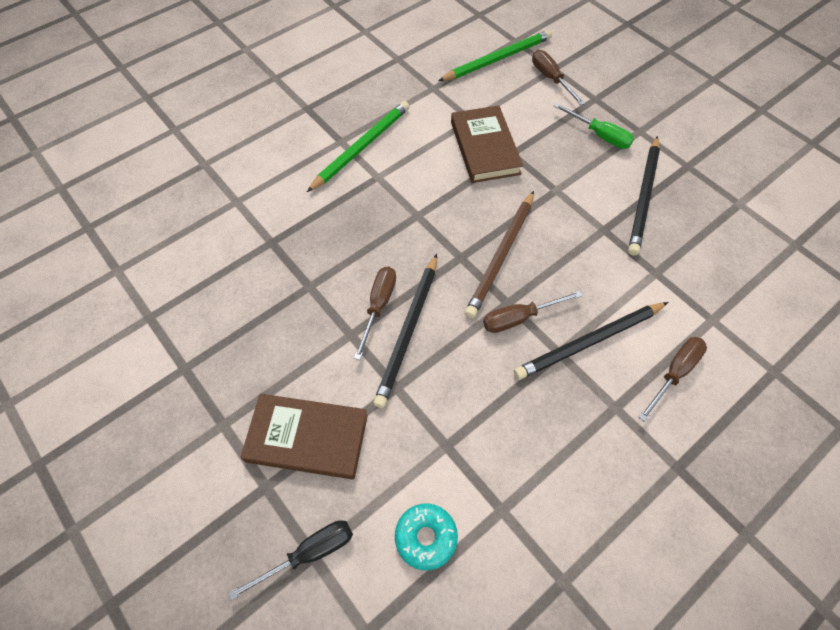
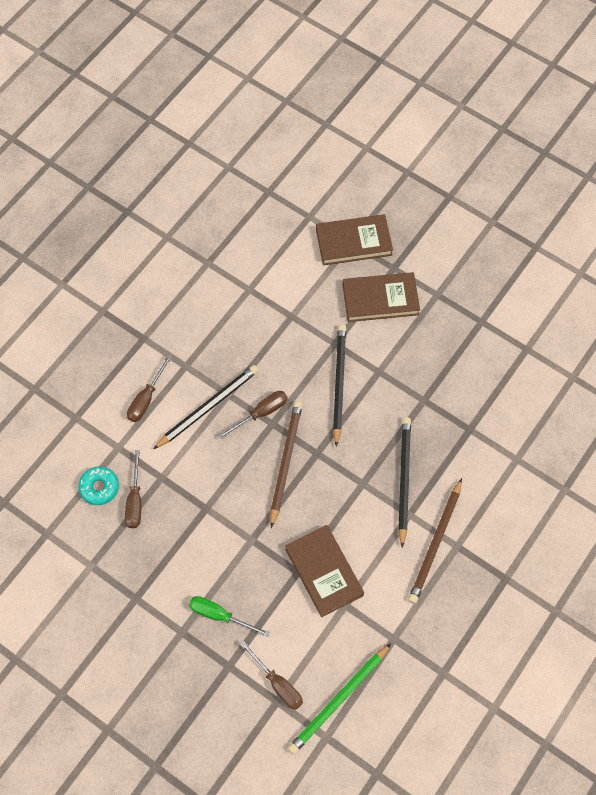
camera: 165 degrees right, 5 degrees up
black screwdriver [228,520,353,601] -> brown book [316,214,393,265]
green pencil [307,101,409,192] -> brown pencil [408,478,462,604]
brown screwdriver [354,267,396,360] -> brown screwdriver moved to [125,450,141,528]
turquoise donut [395,503,458,571] -> turquoise donut moved to [78,466,119,505]
black pencil [628,136,660,256] -> black pencil moved to [398,417,411,548]

